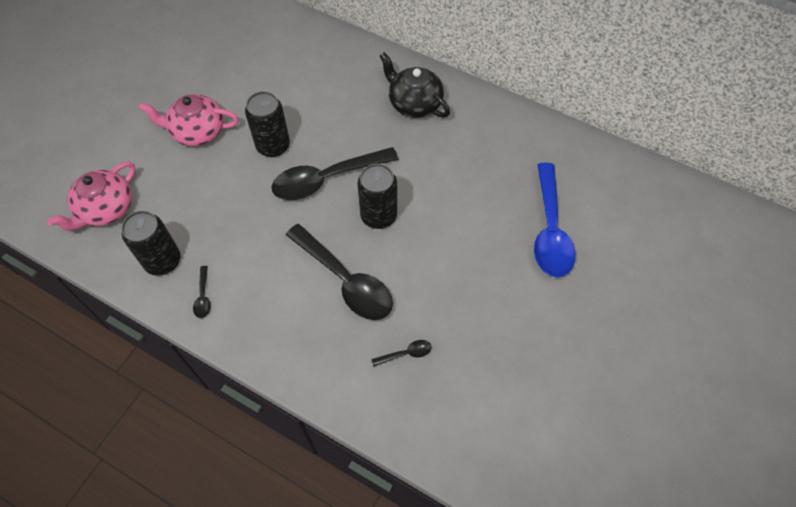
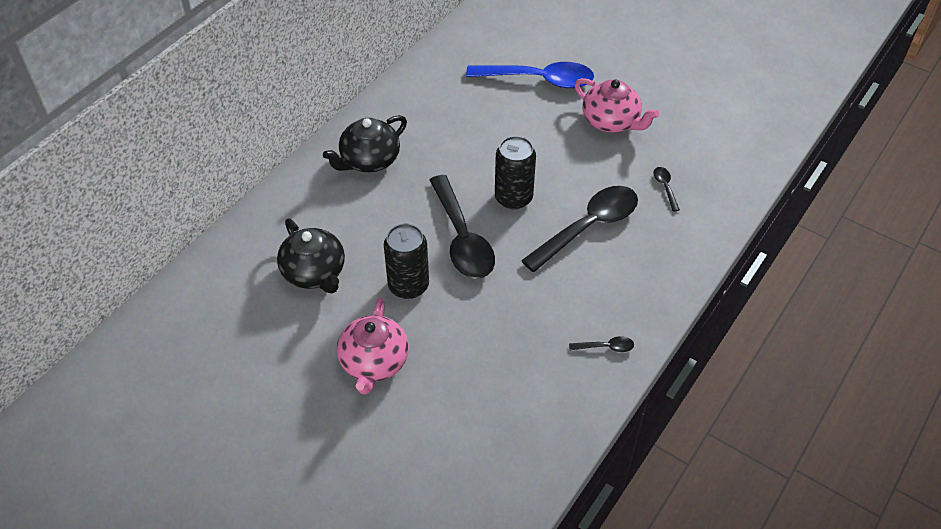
camera: 85 degrees left, 10 degrees down
pink teapot [47,161,135,231] -> pink teapot moved to [575,78,659,133]
black can [121,211,181,276] -> none
none -> black teapot [277,219,345,294]

